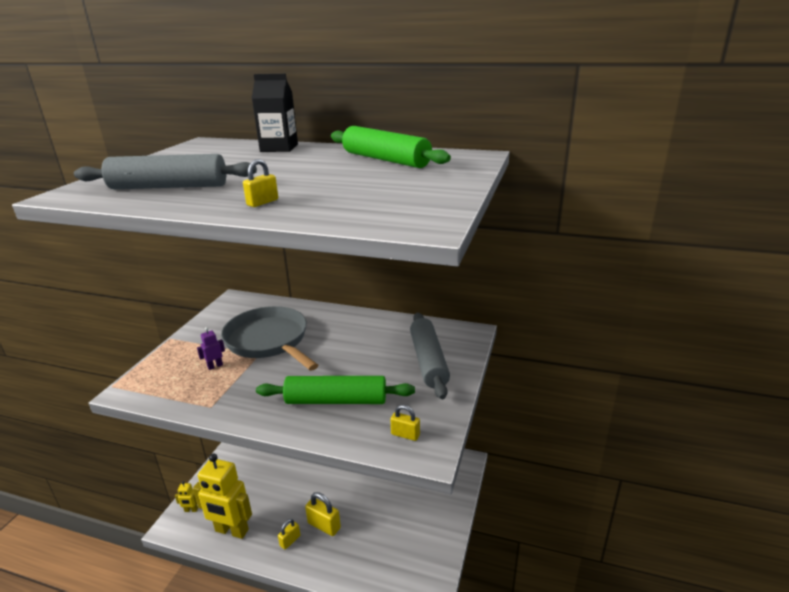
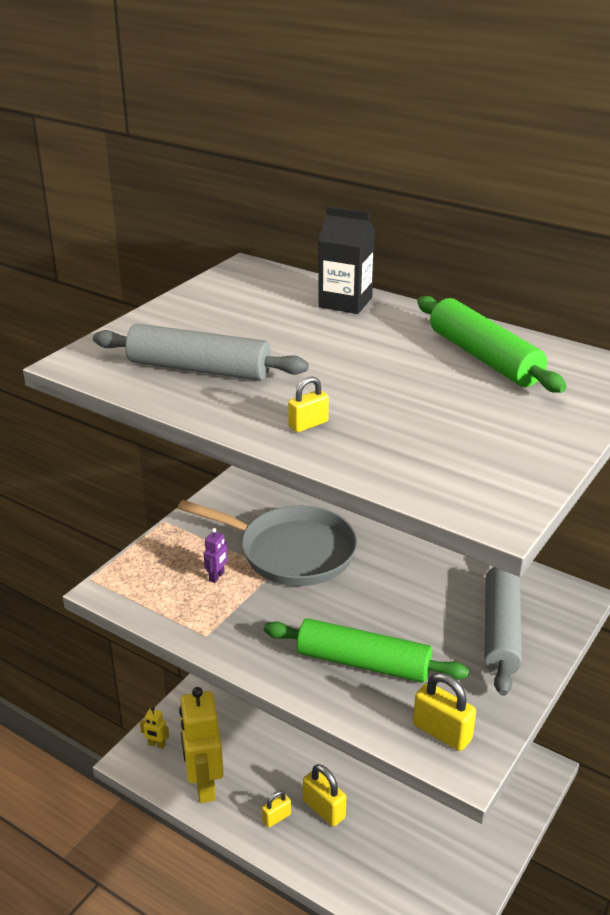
camera: 15 degrees right, 5 degrees up
yellow robot [193,453,252,539] -> yellow robot turned 45 degrees clockwise [179,687,223,803]
purple robot [197,327,225,370] -> purple robot turned 135 degrees clockwise [204,528,228,583]
grey pan [221,306,318,371] -> grey pan turned 135 degrees clockwise [178,500,358,586]
yellow padlock [390,405,420,441] -> yellow padlock [413,673,476,751], size x1.60

